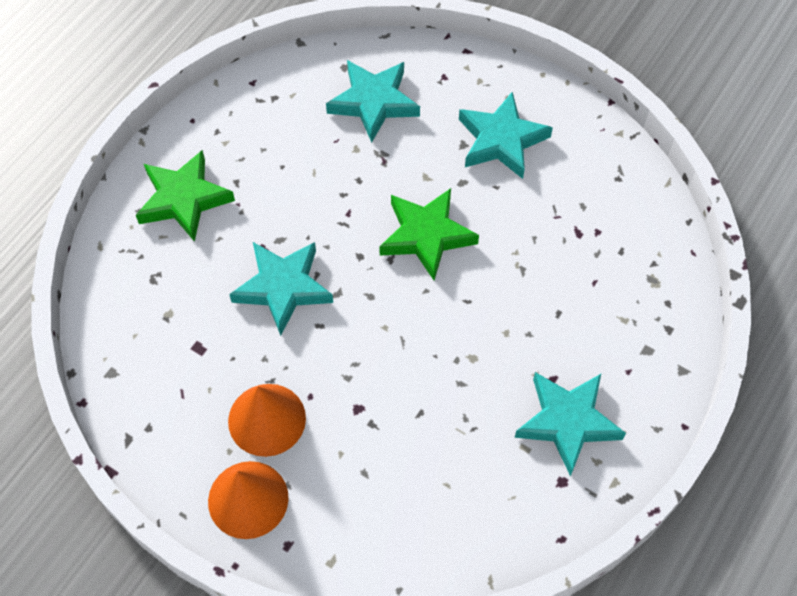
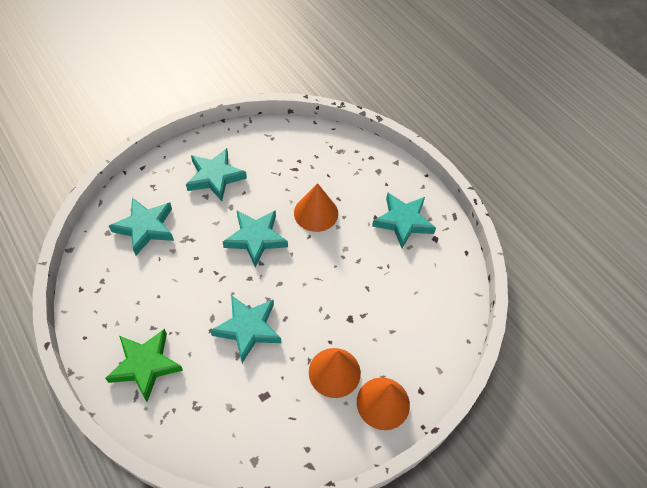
camera: 70 degrees left, 5 degrees down
green star [379,188,479,281] -> turquoise star [223,210,288,267]
none -> orange cone [294,183,338,232]

